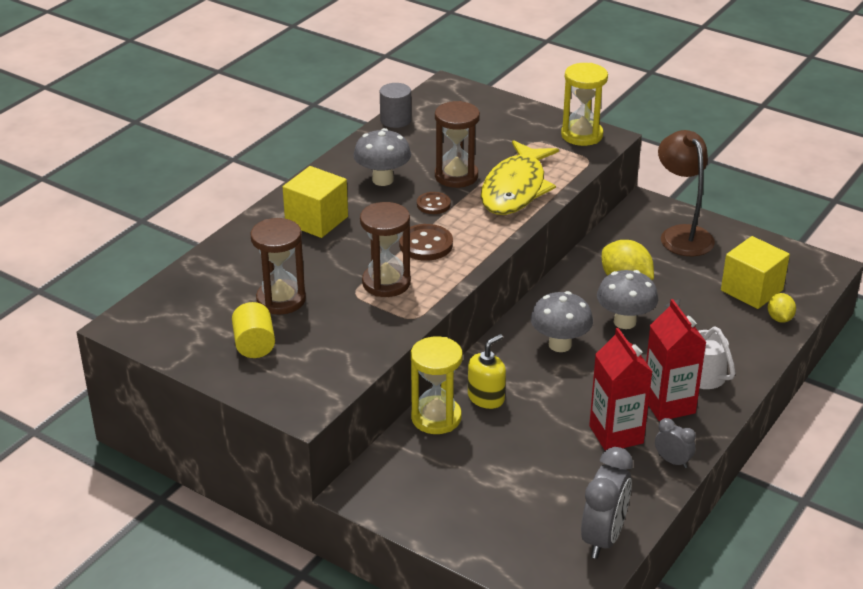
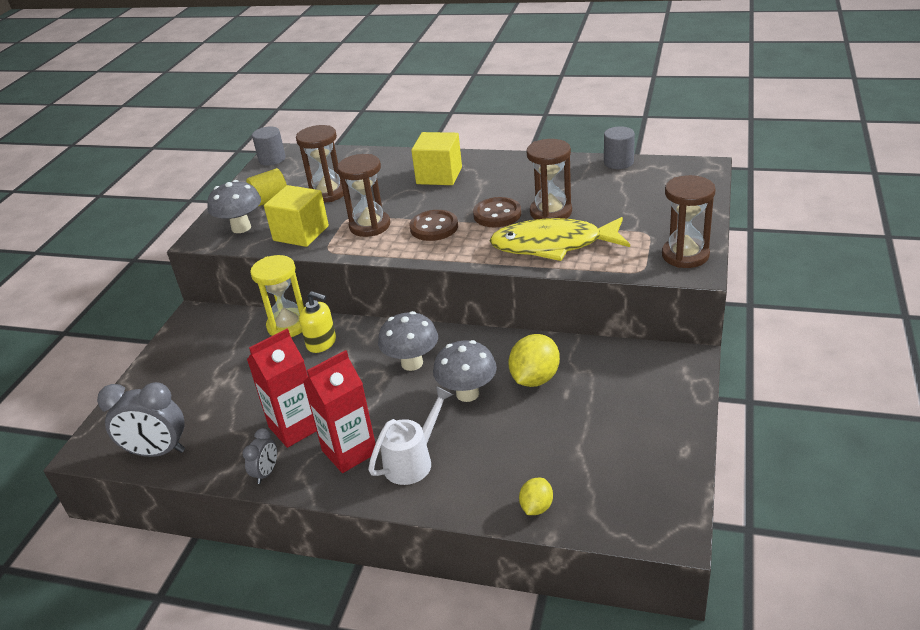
camera: 75 degrees right, 0 degrees up
grey mushroom [353,128,411,186] -> grey mushroom moved to [207,180,261,233]
brown button [417,192,451,214] -> brown button [473,197,521,227], size x1.52
yellow hourglass [561,63,608,146] -> brown hourglass [662,175,716,268]
brown lamp [658,130,715,256] -> none
yellow cube [721,236,790,309] -> yellow cube moved to [264,185,329,247]
yellow lemon [768,293,796,323] -> yellow lemon turned 45 degrees counterclockwise [519,478,553,515]
none -> grey cylinder [252,126,286,166]

